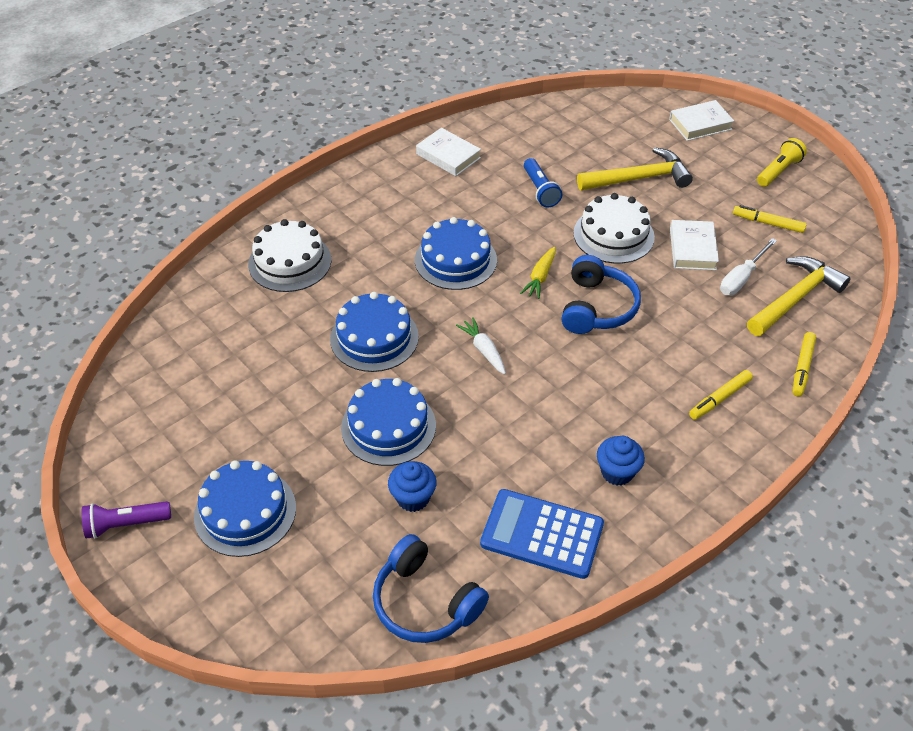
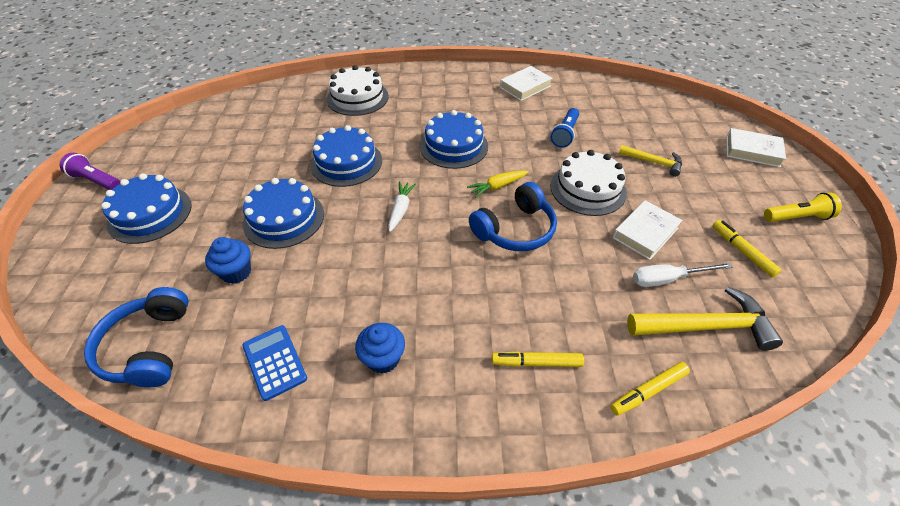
camera: 40 degrees right, 0 degrees up
white book [416,128,481,176] -> white book turned 60 degrees clockwise [500,66,553,101]
blue calculator [480,489,604,579] -> blue calculator [242,325,307,401], size x0.66
yellow hammer [577,147,693,190] -> yellow hammer [619,145,682,177], size x0.60

